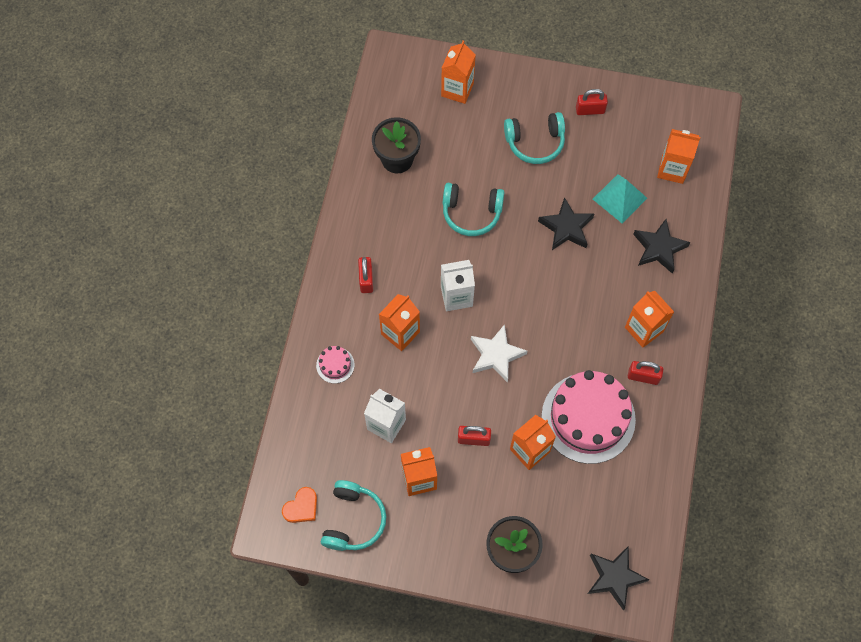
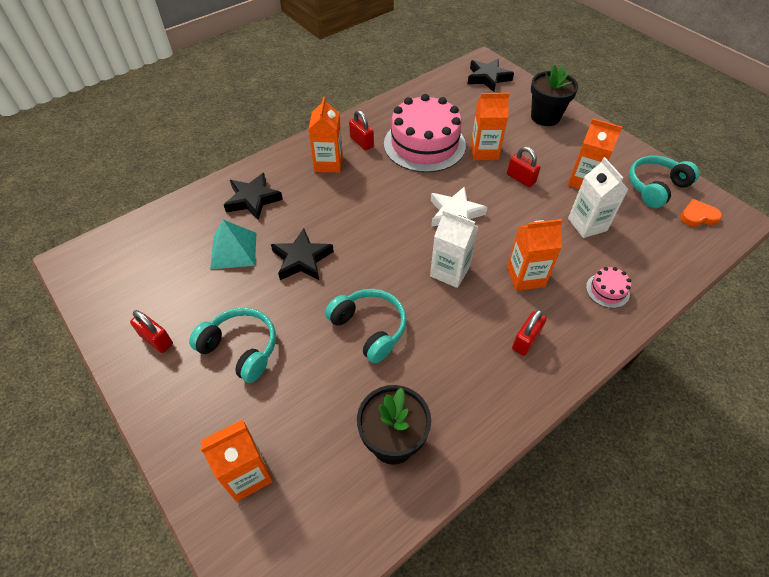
camera: 140 degrees left, 15 degrees down
orange carton [657,129,700,184] -> none

